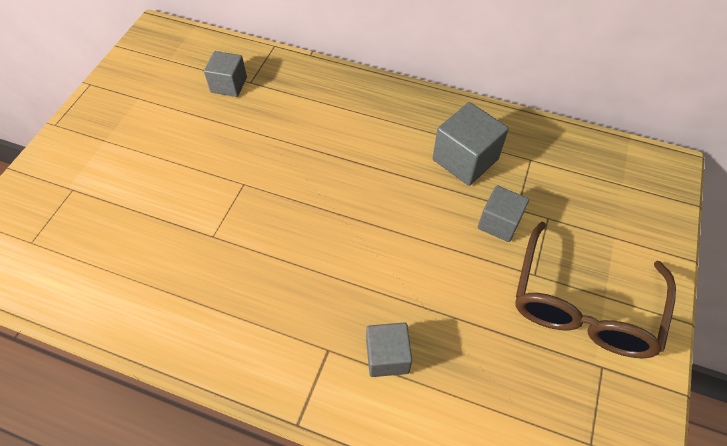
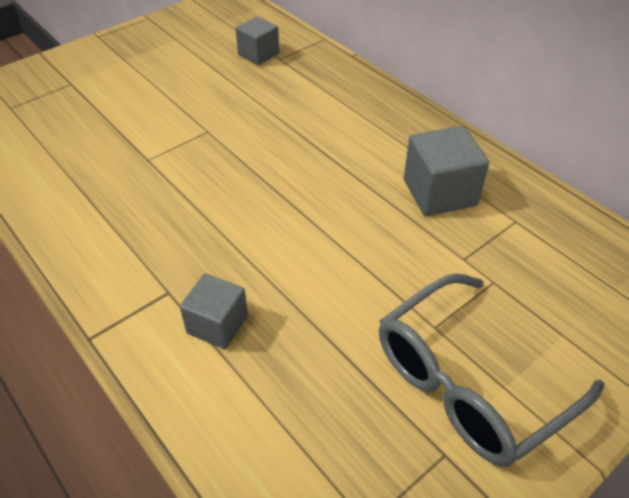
camera: 30 degrees right, 10 degrees down
grey cube [478,185,529,242] -> none
brown glasses [515,222,676,358] -> grey glasses [379,273,604,467]

